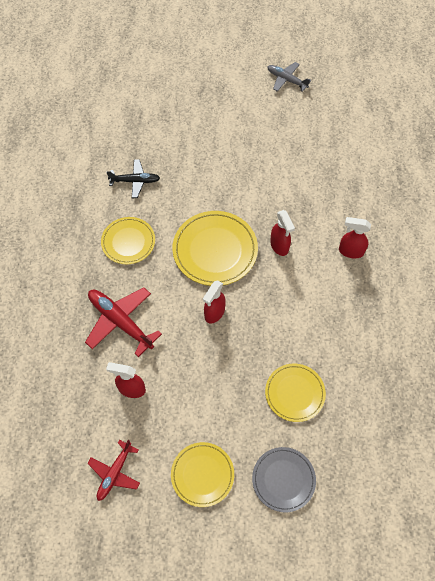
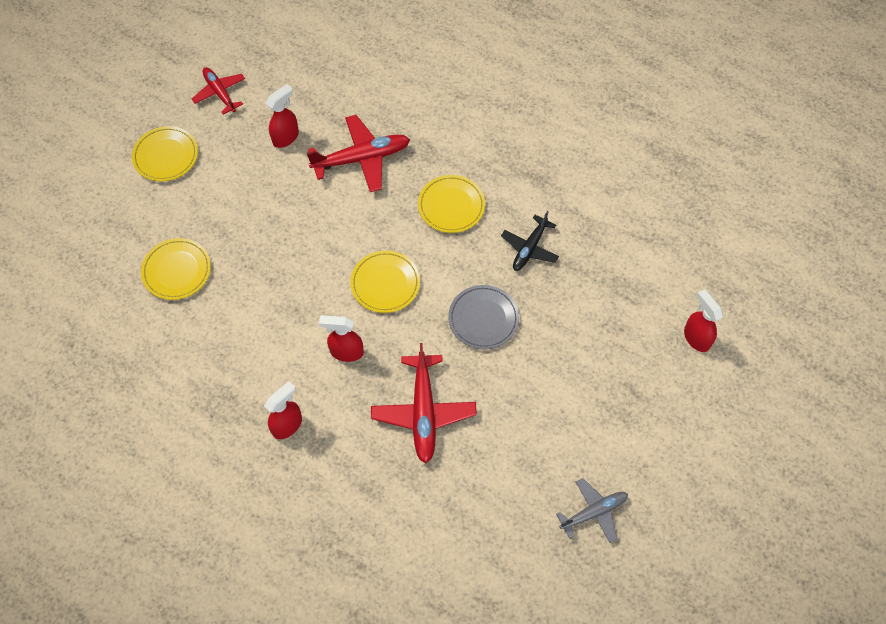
camera: 120 degrees right, 0 degrees up
yellow plate [172,211,258,286] -> yellow plate [350,251,420,313], size x0.64
red spray bottle [203,280,226,324] -> red spray bottle moved to [684,289,723,352]
grey plate [252,447,316,512] -> grey plate moved to [448,285,519,350]
none -> red plane [371,343,477,464]

